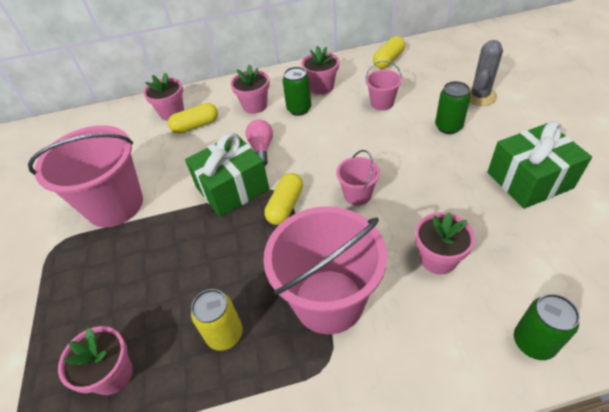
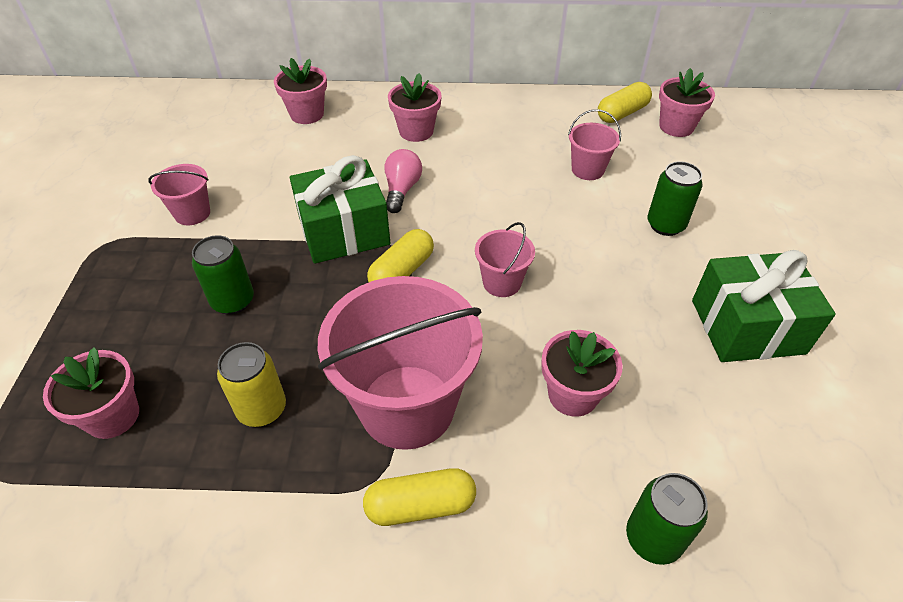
camera: 10 degrees right, 0 degrees up
pink bucket [28,125,143,227] -> pink bucket [149,164,210,225], size x0.47
yellow capsule [168,103,218,134] -> yellow capsule moved to [363,468,476,526]
green can [282,67,311,116] -> green can moved to [192,235,254,315]
pink flower pot [301,46,339,94] -> pink flower pot moved to [659,68,715,137]
grey cactus [469,40,503,106] -> none

